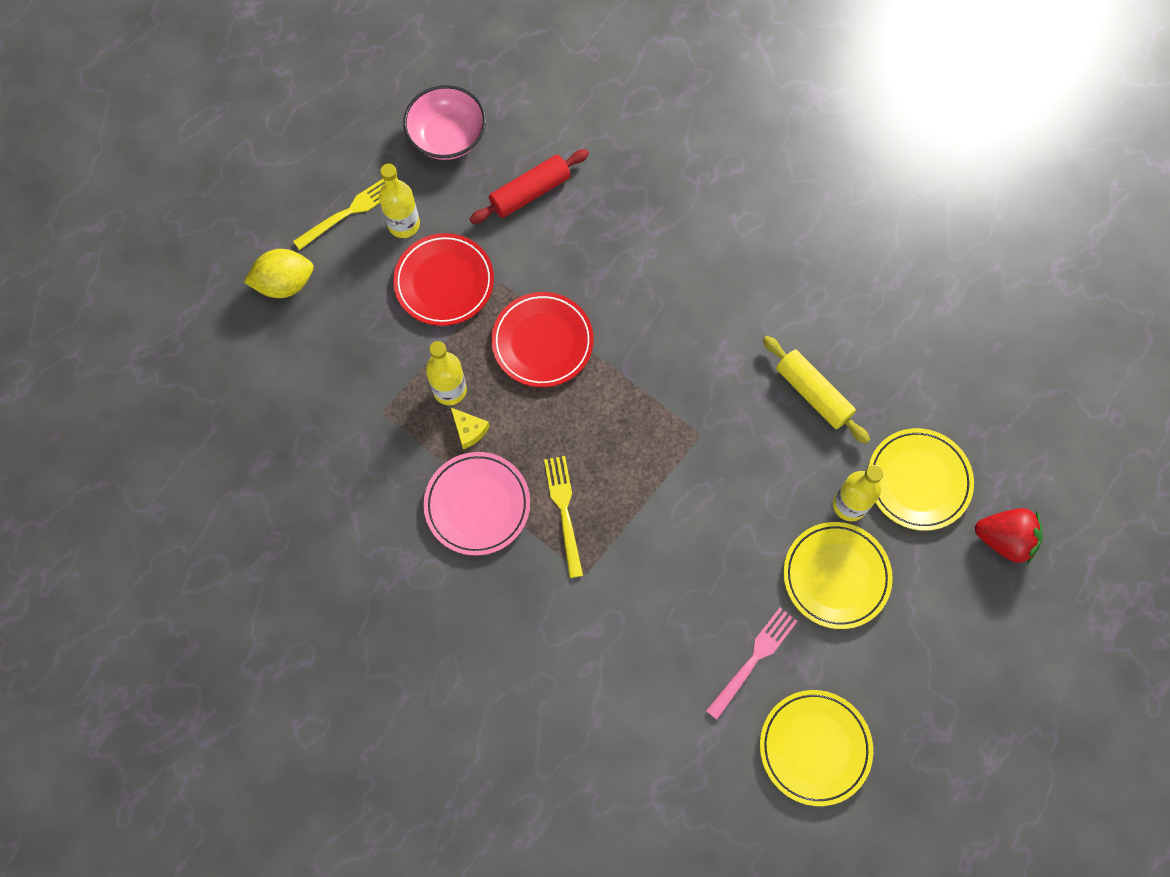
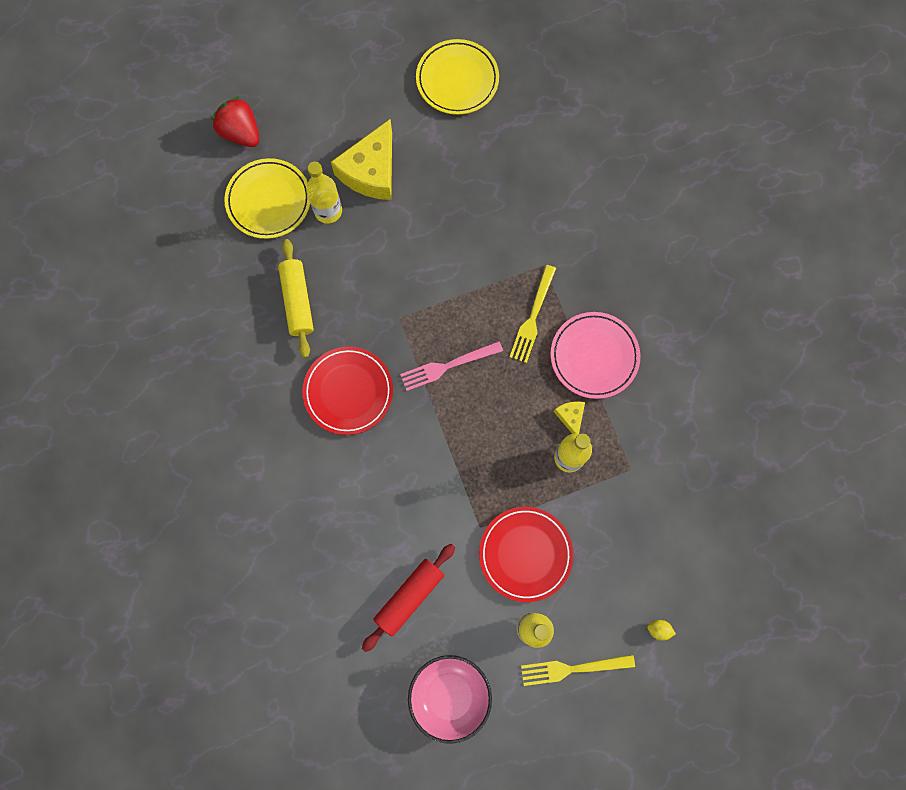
camera: 150 degrees left, 5 degrees up
yellow lemon [244,249,314,298] -> yellow lemon [647,620,676,641], size x0.44
red rolling pin [470,149,589,224] -> red rolling pin turned 45 degrees counterclockwise [362,544,455,652]
red plate [491,292,594,387] -> red plate moved to [302,347,393,435]
pink fork [706,608,797,720] -> pink fork moved to [400,341,503,391]
yellow plate [783,522,893,629] -> yellow cheese [331,119,392,200]

